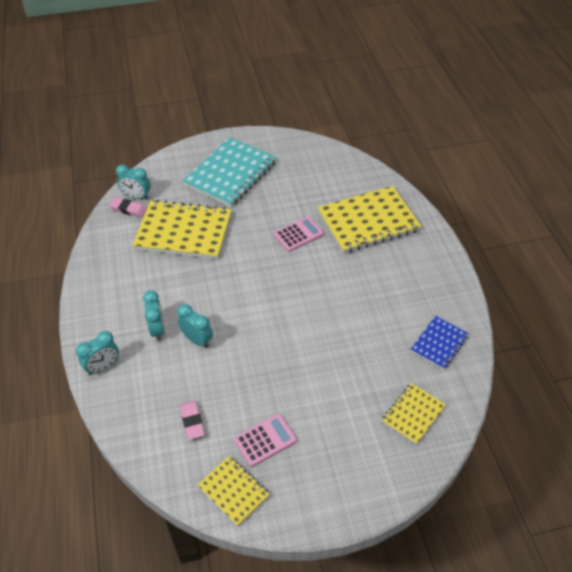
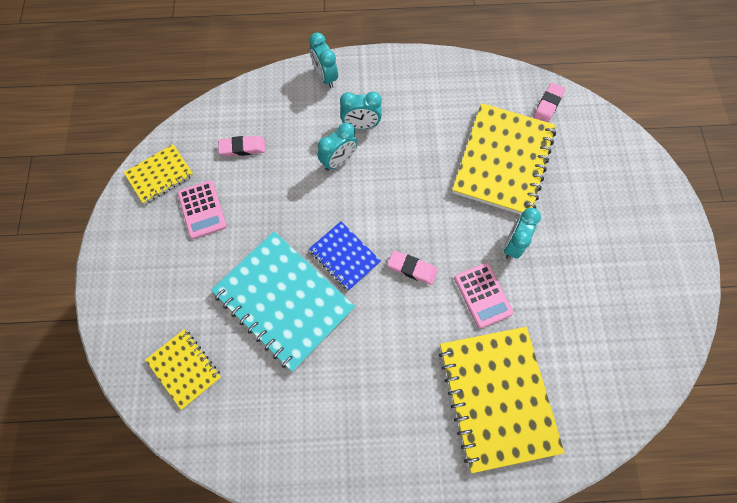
camera: 100 degrees right, 20 degrees up
turquoise clock [116,164,150,200] -> turquoise clock moved to [504,208,541,259]
turquoise notebook [183,137,277,207] -> turquoise notebook moved to [211,231,355,372]
blue notebook [411,316,469,369] -> blue notebook moved to [309,221,381,290]
none -> pink eraser [387,250,438,285]

